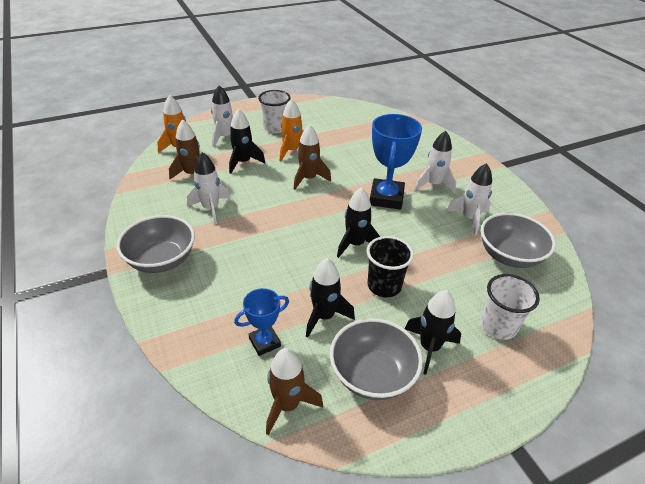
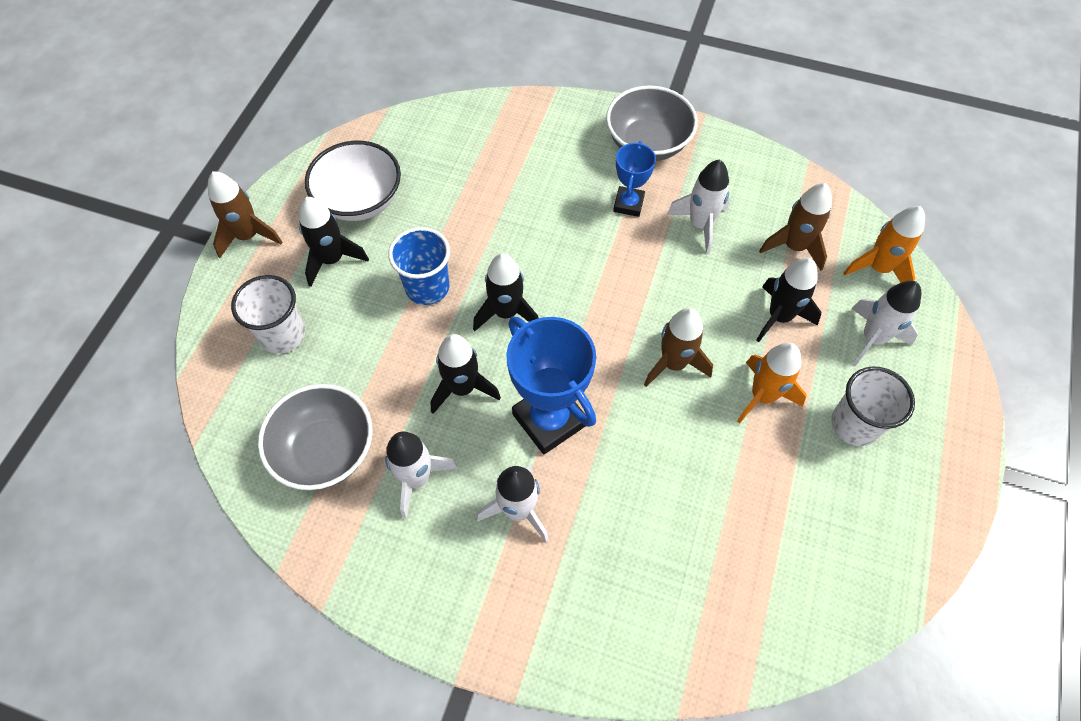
camera: 135 degrees right, 20 degrees up
blue trophy [234,288,289,356] -> blue trophy moved to [613,141,656,217]
brown rocket [266,348,323,435] -> brown rocket moved to [208,171,282,258]
black rocket [306,258,355,337] -> black rocket moved to [430,334,501,414]
grey bowl [330,318,423,400] -> white bowl [305,141,401,221]
black cup [366,236,414,297] -> blue cup [388,227,450,305]

